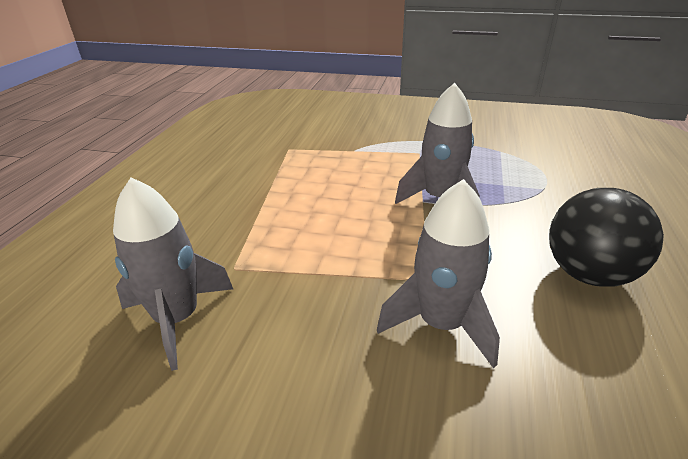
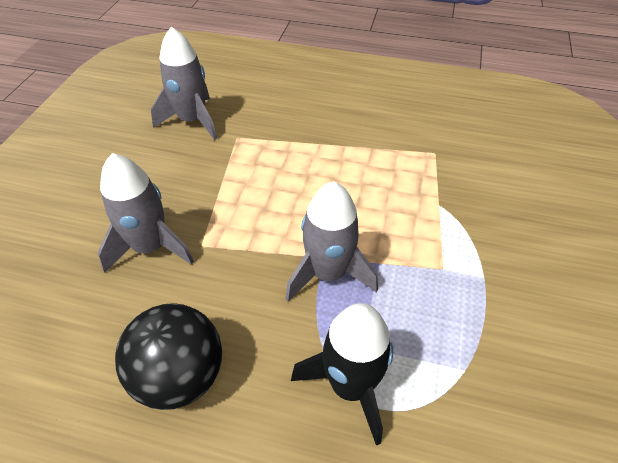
camera: 90 degrees right, 15 degrees up
none -> black rocket [291,303,393,446]

